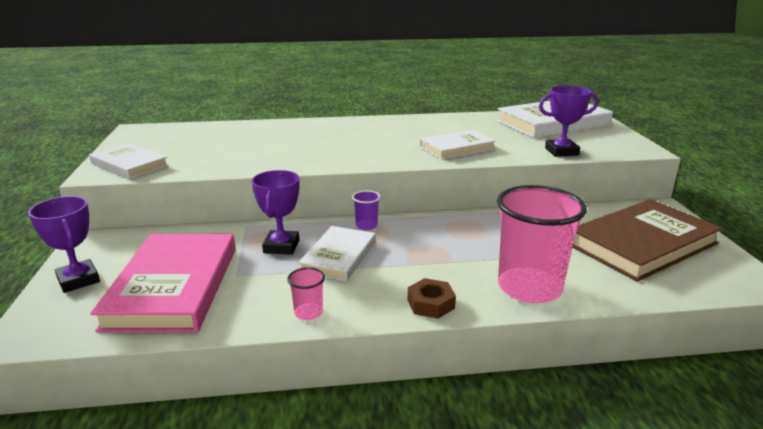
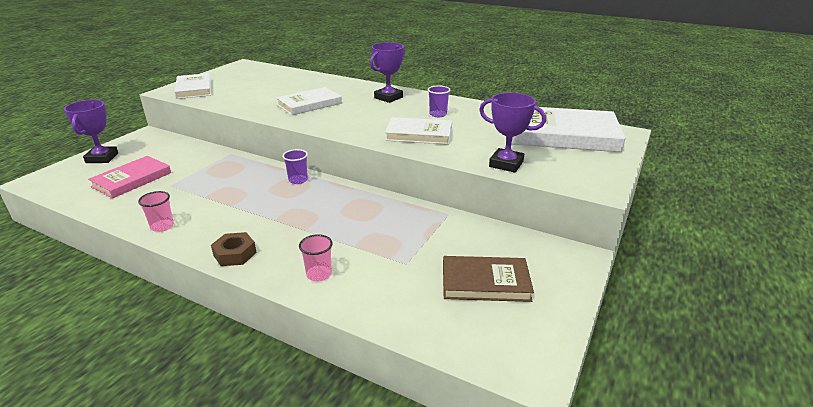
camera: 35 degrees right, 5 degrees up
pink book [91,234,236,332] -> pink book [88,156,171,198], size x0.59
purple trophy [252,170,300,255] -> purple trophy moved to [370,42,405,103]
white book [298,226,375,282] -> white book moved to [276,87,342,115]
pink cup [497,185,587,303] -> pink cup [299,234,333,281], size x0.42
brown book [573,199,722,282] -> brown book [443,256,534,302], size x0.59
none -> purple cup [428,85,450,117]

